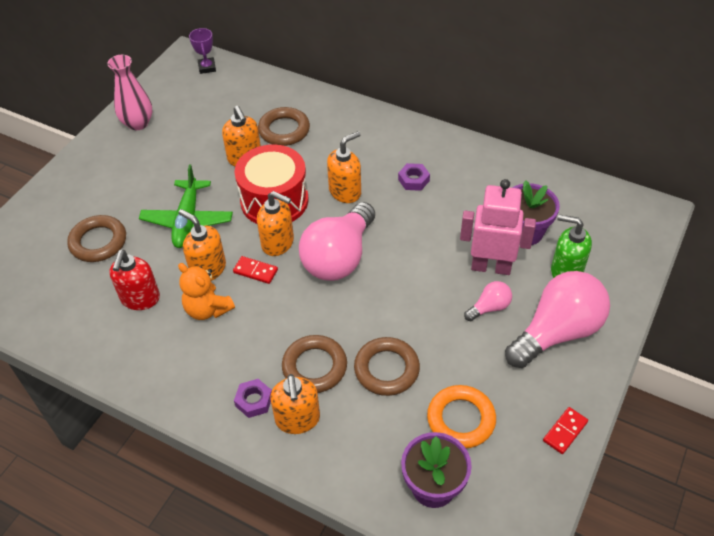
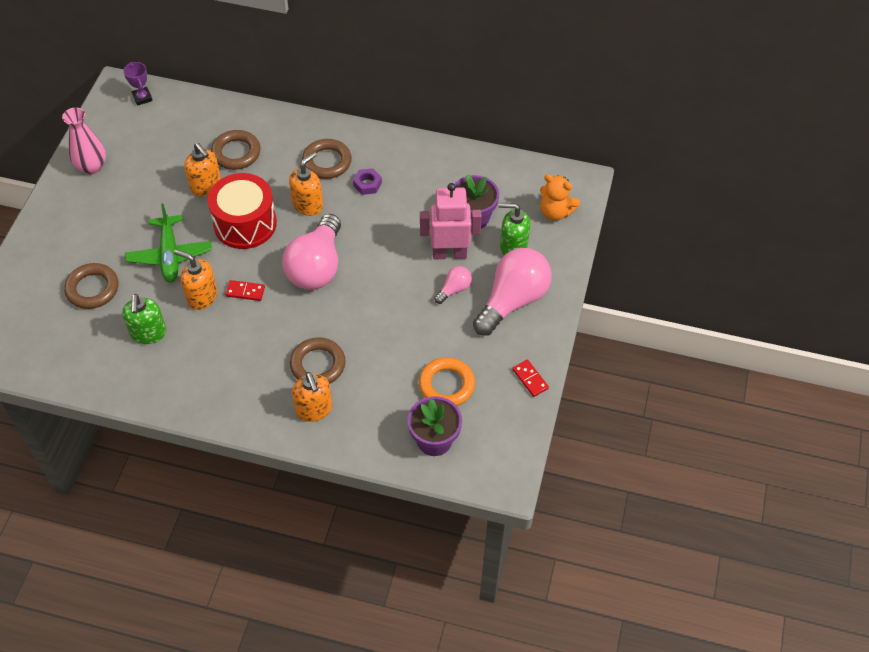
camera: 15 degrees left, 5 degrees up
red soap dispenser [109,250,160,310] -> green soap dispenser [122,294,166,344]
orange teddy bear [178,263,235,320] -> orange teddy bear moved to [540,174,580,221]
purple nut [234,379,272,418] -> none
orange soap dispenser [257,191,294,256] -> none
brown ring [354,337,420,396] -> brown ring moved to [302,139,352,179]
red domino [543,407,588,454] -> red domino turned 60 degrees counterclockwise [512,360,549,397]

